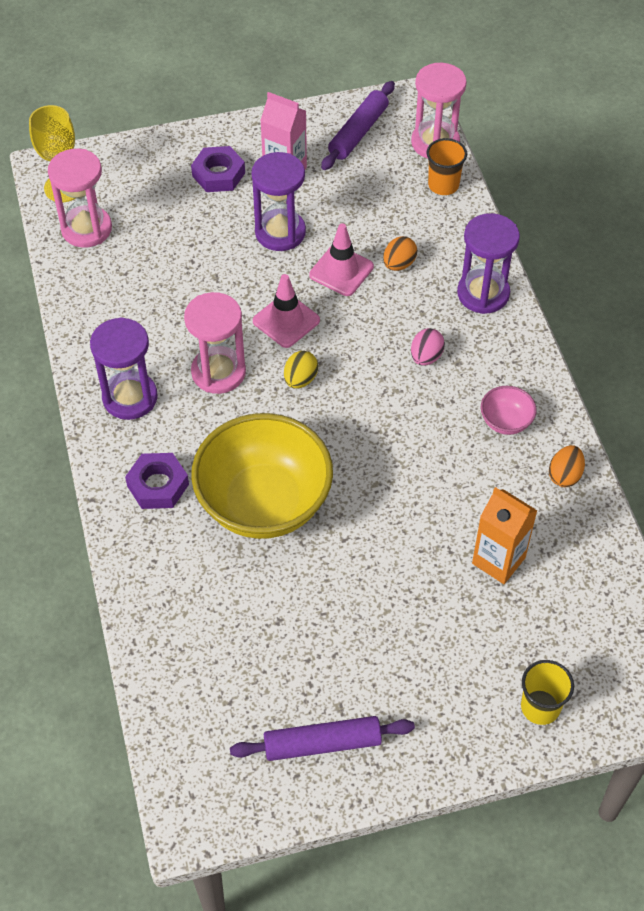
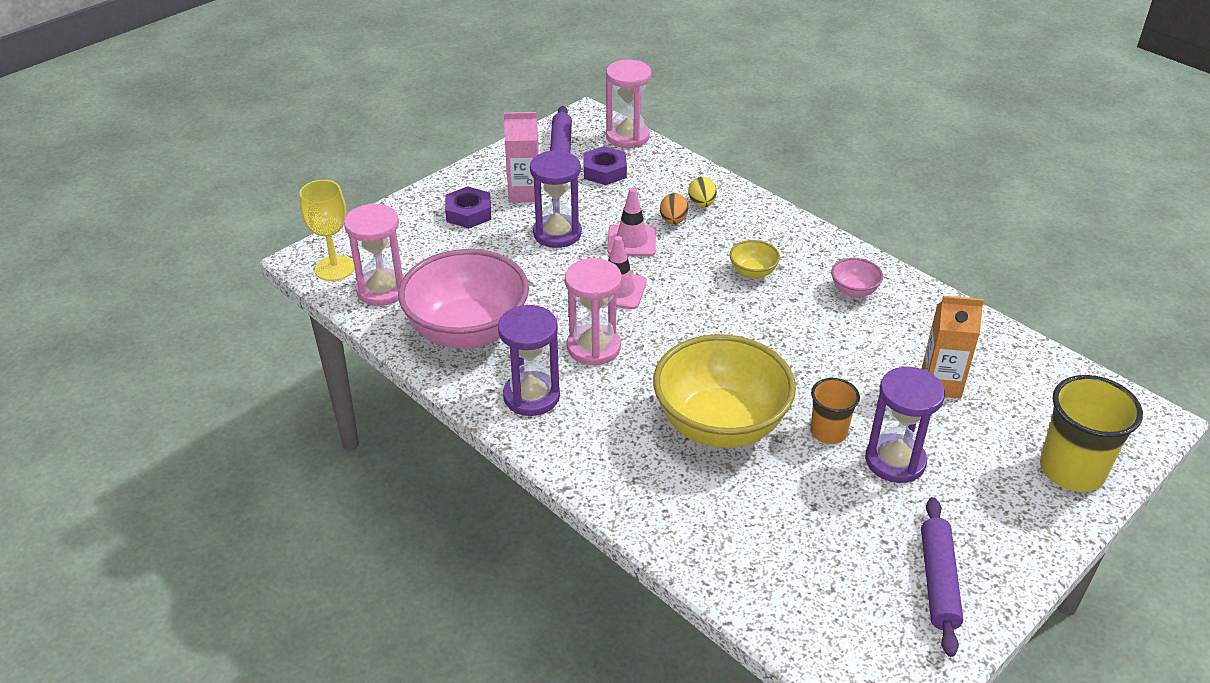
camera: 30 degrees left, 15 degrees down
purple nut [125,453,189,509] -> purple nut moved to [583,146,627,185]
purple rolling pin [230,716,415,761] -> purple rolling pin turned 45 degrees counterclockwise [921,497,963,657]
yellow egg [284,351,318,389] -> yellow egg moved to [688,177,717,207]
pink egg [411,328,445,366] -> yellow bowl [729,240,780,279]
orange cup [427,138,467,195] -> orange cup moved to [811,378,860,444]
purple hourglass [457,213,520,314] -> purple hourglass moved to [865,367,945,483]
yellow cup [521,660,574,725] -> yellow cup [1040,375,1143,492], size x1.69
orange egg [549,445,585,487] -> none
none -> pink bowl [398,249,529,349]

